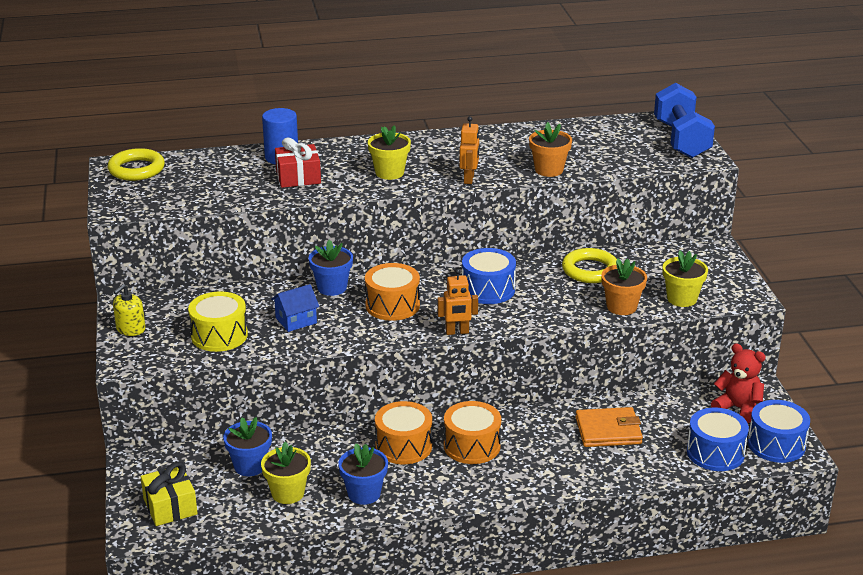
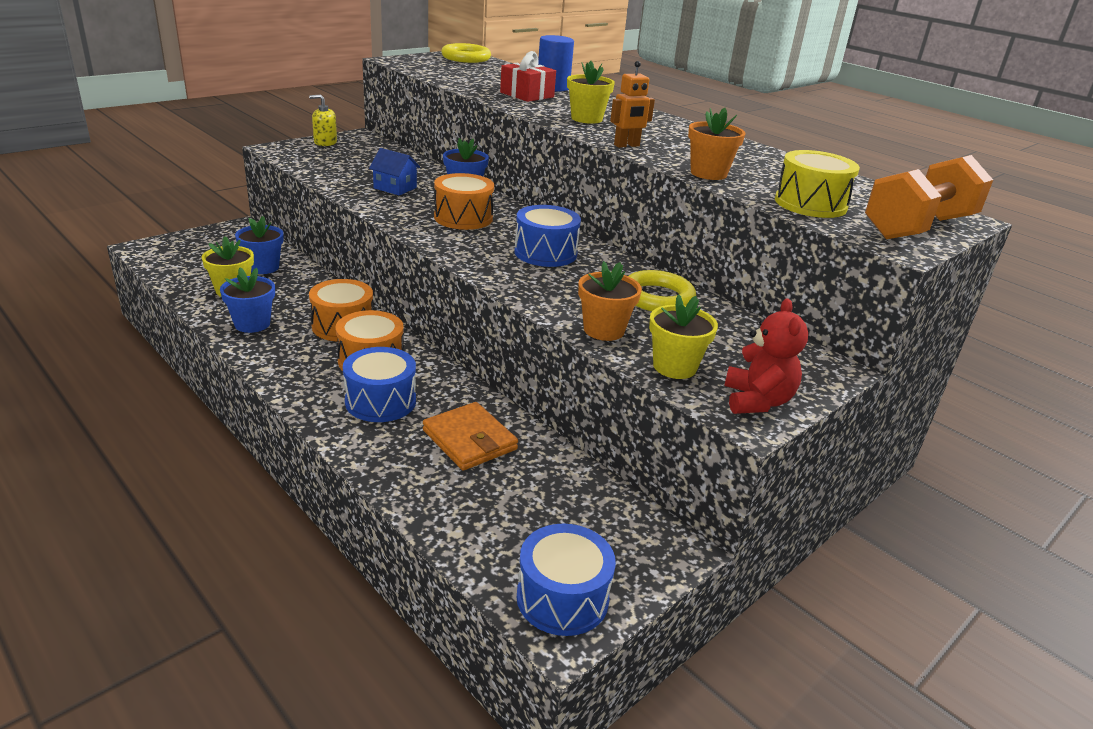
camera: 55 degrees right, 0 degrees up
yellow gift [141,462,198,526] -> none
yellow drum [188,291,248,352] -> yellow drum moved to [775,150,860,218]
orange robot [437,269,478,335] -> none
blue dumbbell [654,83,715,158] -> orange dumbbell [865,155,993,239]
blue drum [687,408,749,471] -> blue drum moved to [343,347,416,422]
red teddy bear [711,343,766,423] -> red teddy bear moved to [724,298,808,414]

